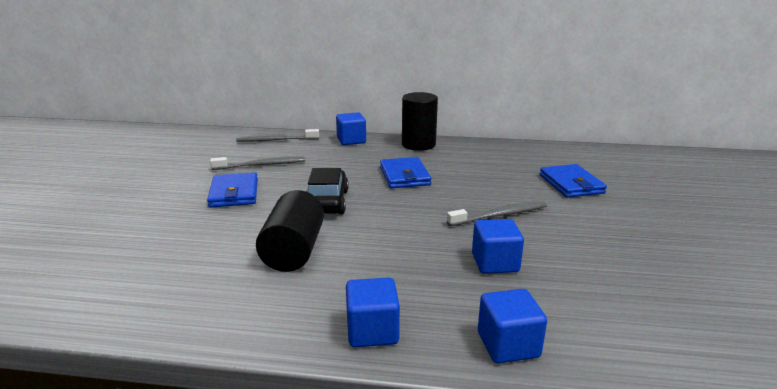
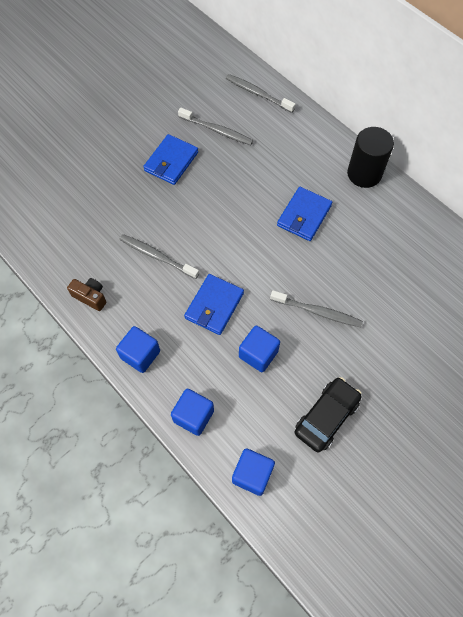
camera: 40 degrees right, 40 degrees up
black cylinder [256,190,324,272] -> grey toothbrush [120,234,199,279]
black car [308,168,349,214] -> black car moved to [295,377,362,452]
blue cube [336,112,366,145] -> blue cube moved to [232,449,275,496]
blue wallet [540,164,607,198] -> blue wallet moved to [184,274,244,335]
none -> brown camera [67,278,106,311]

